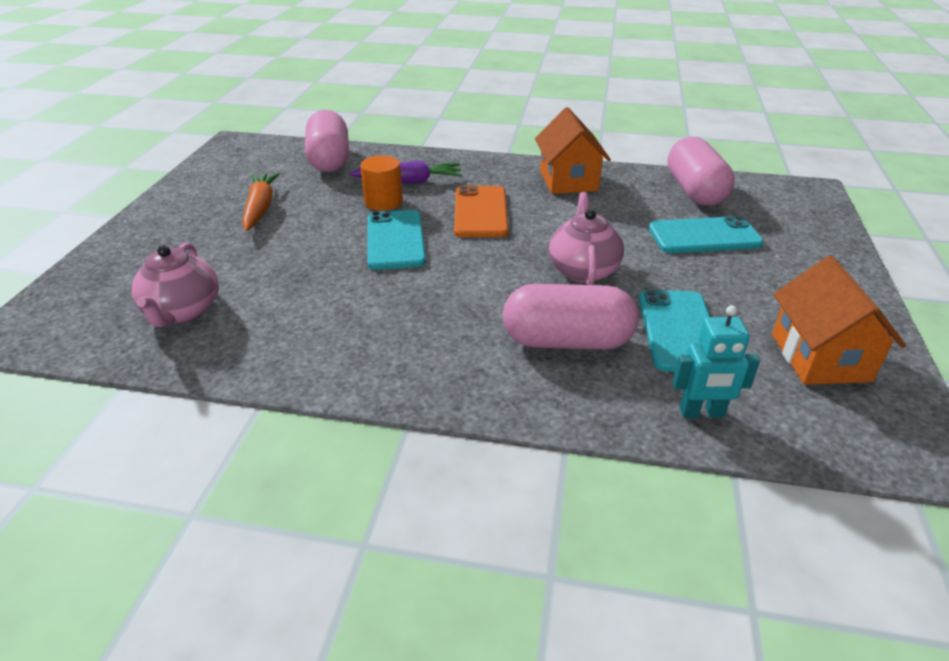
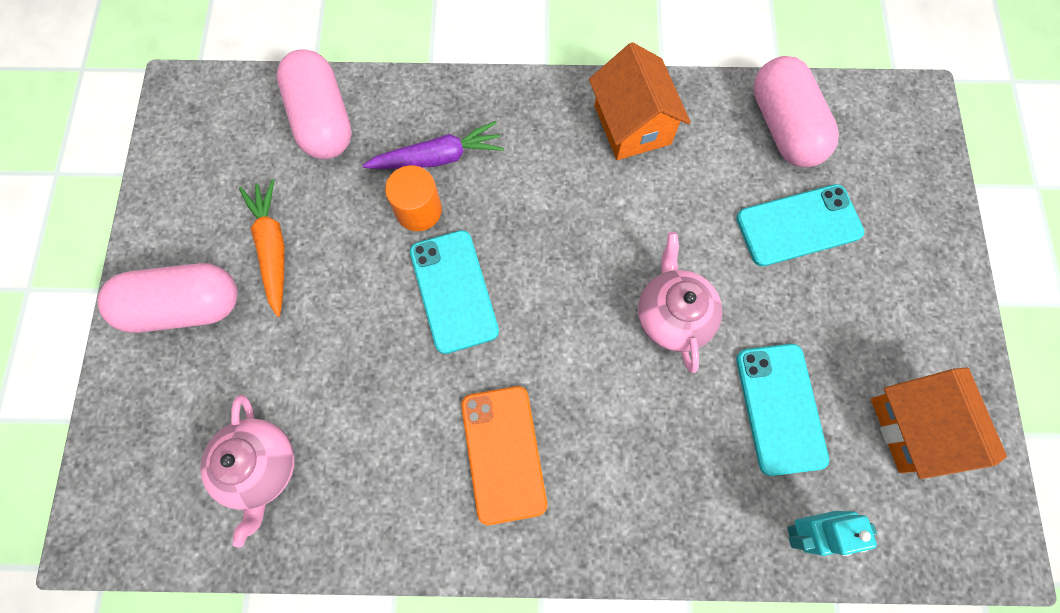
camera: 10 degrees left, 35 degrees up
orange phone [454,185,508,237] -> orange phone moved to [461,386,547,525]
pink capsule [503,284,639,350] -> pink capsule moved to [98,263,238,333]

